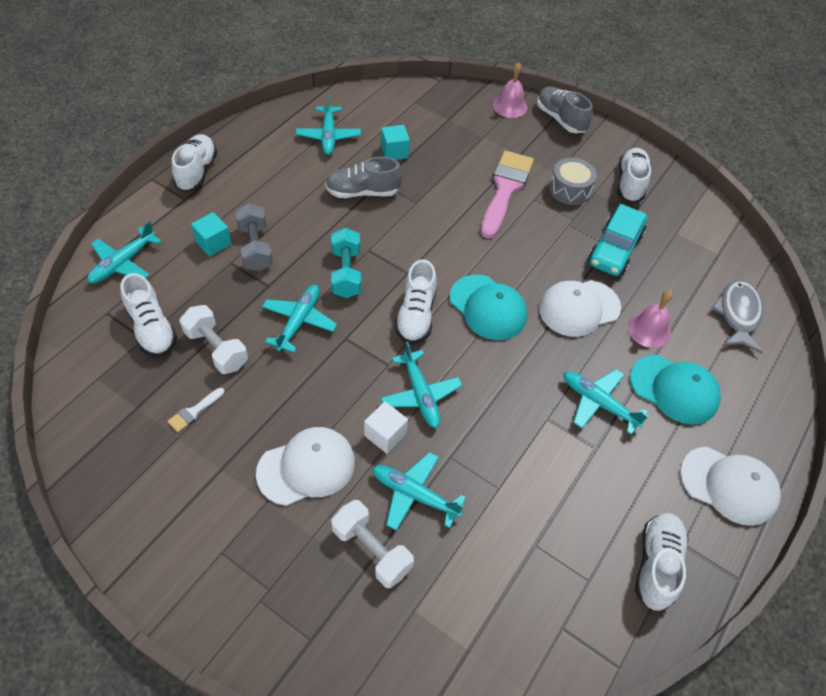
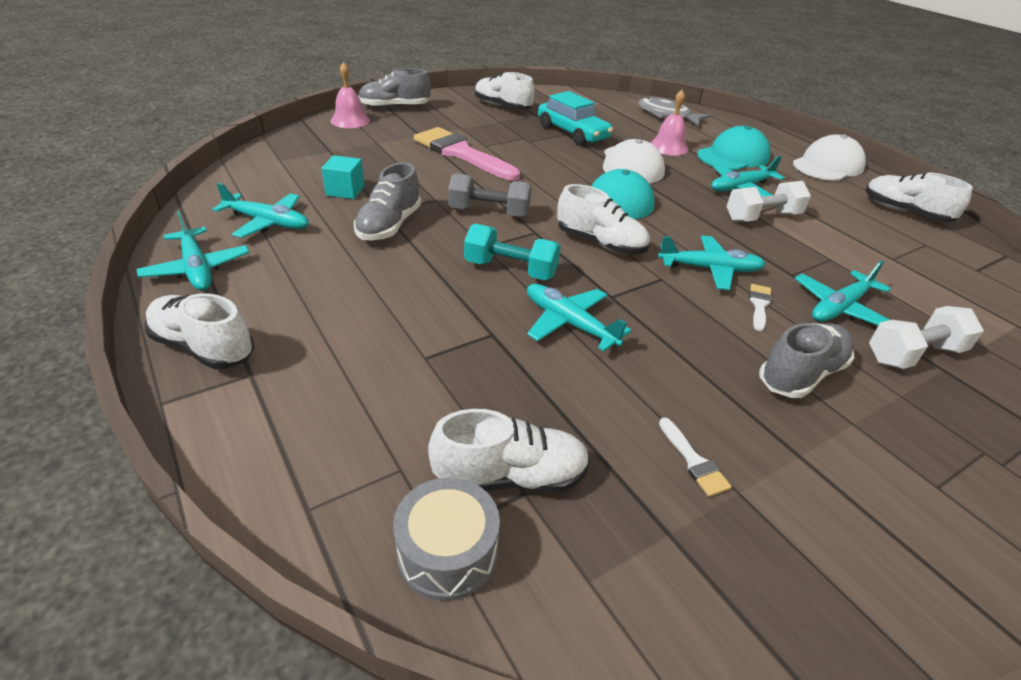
camera: 65 degrees left, 15 degrees down
turquoise plane [87,221,162,284] -> turquoise plane moved to [136,211,250,291]
white dumbbell [180,305,248,374] -> white dumbbell moved to [726,181,811,222]
turquoise cube [191,212,232,257] -> none
grey dumbbell [235,203,273,271] -> grey dumbbell moved to [448,173,532,217]
white cap [256,427,355,506] -> grey shoe [759,323,854,398]
white cube [364,401,408,454] -> white brush [749,284,772,331]
grey drum [549,158,597,205] -> grey drum moved to [393,477,500,601]

